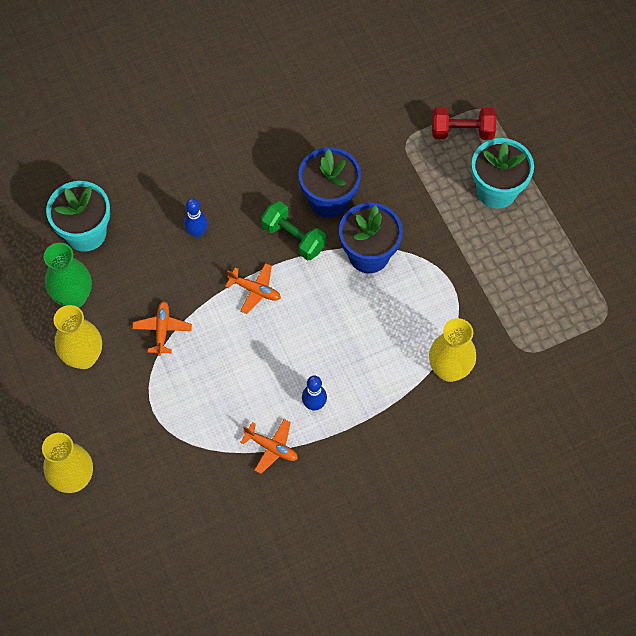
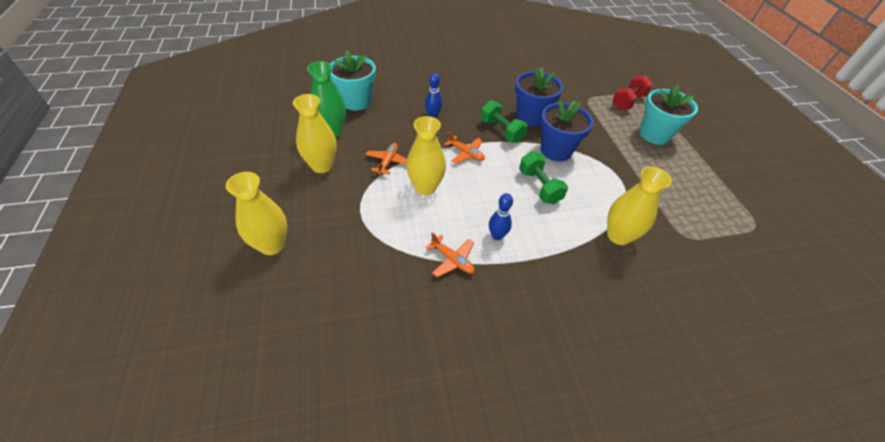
camera: 10 degrees right, 15 degrees down
red dumbbell [432,107,496,140] -> red dumbbell turned 60 degrees counterclockwise [612,75,653,110]
none -> yellow vase [406,116,446,195]
none -> green dumbbell [519,151,568,204]

